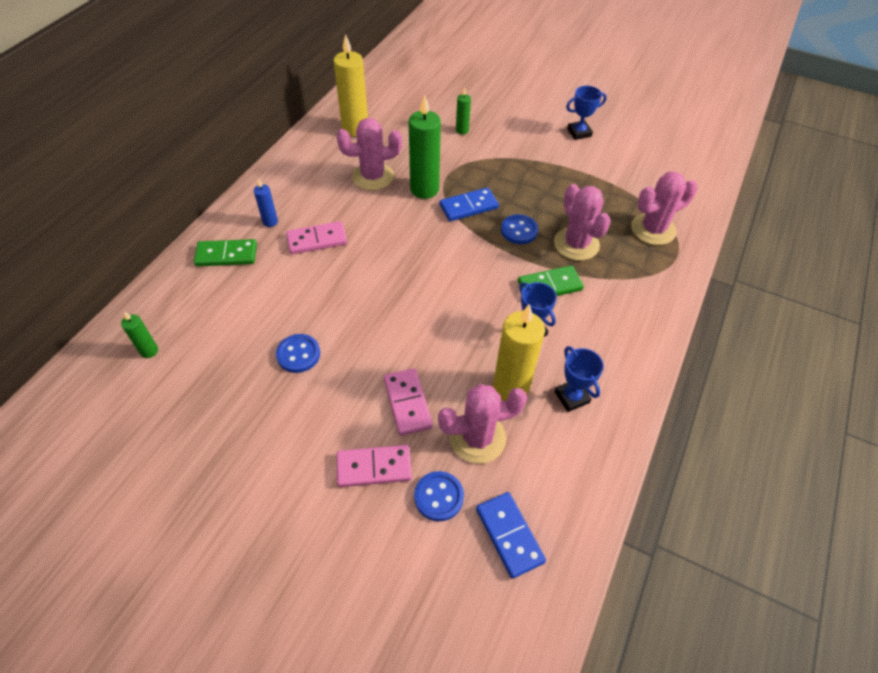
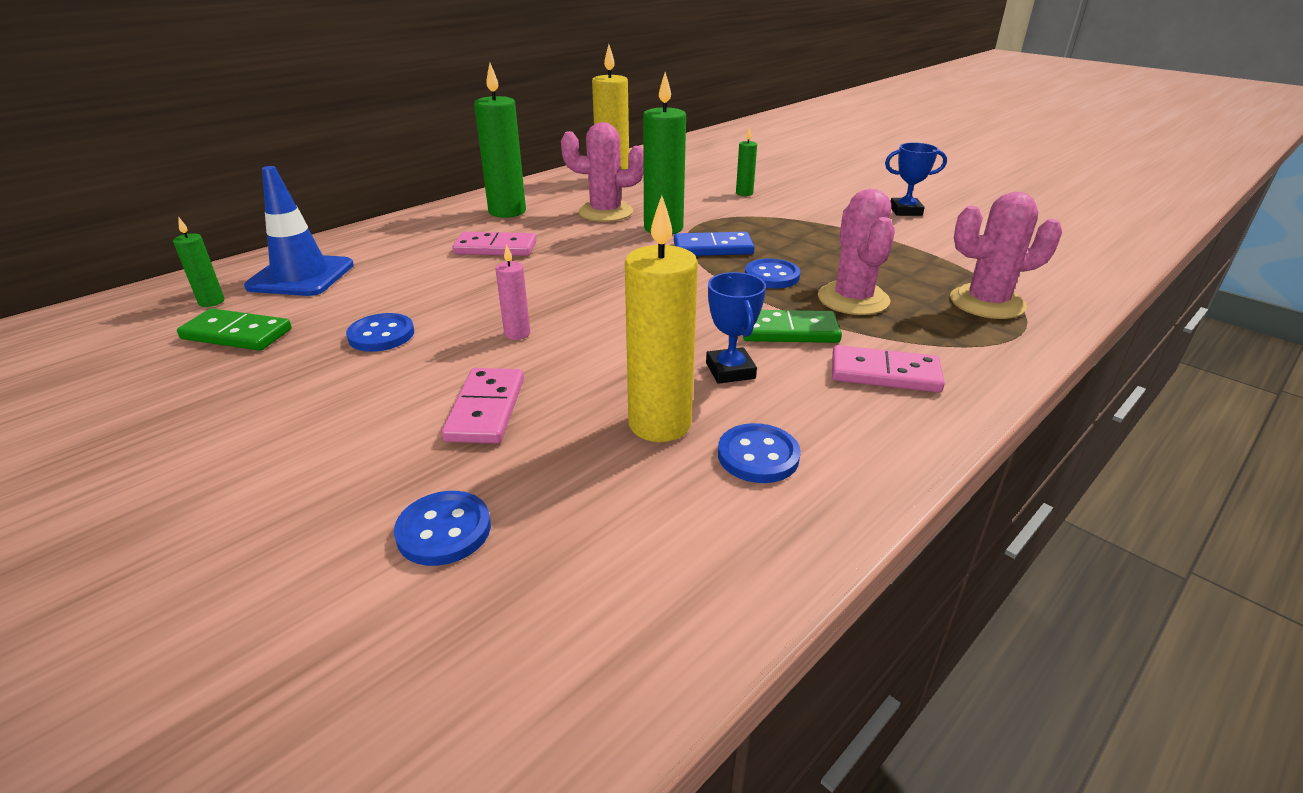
camera: 20 degrees right, 20 degrees down
green domino [194,239,257,266] -> green domino moved to [177,308,291,351]
blue candle [254,178,278,227] -> none
pink domino [337,445,412,487] -> pink domino moved to [832,345,945,393]
pink cactus [438,384,527,464] -> none
blue domino [476,492,546,579] -> none
blue trophy [555,346,604,412] -> blue button [718,423,801,483]
none -> blue traffic cone [244,166,354,296]
none -> green candle [474,63,526,218]
none -> pink candle [496,244,530,340]

